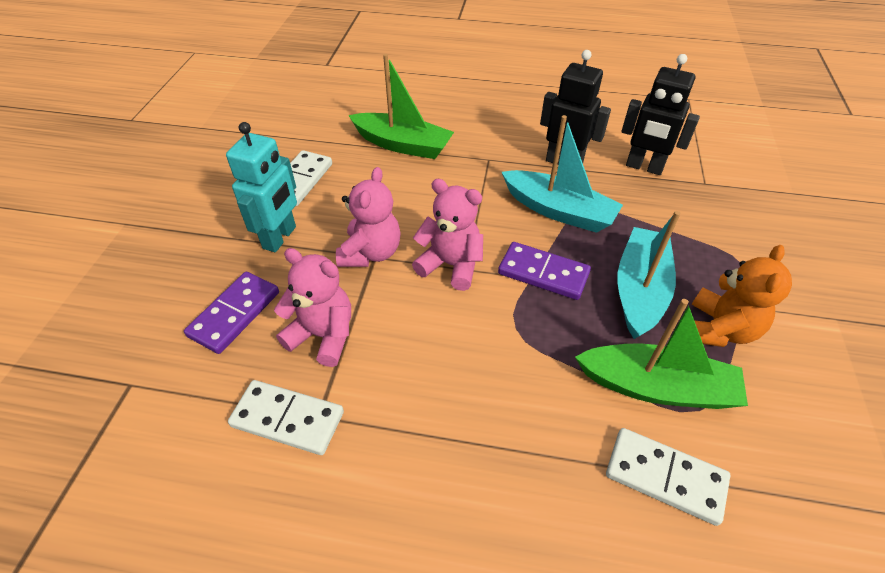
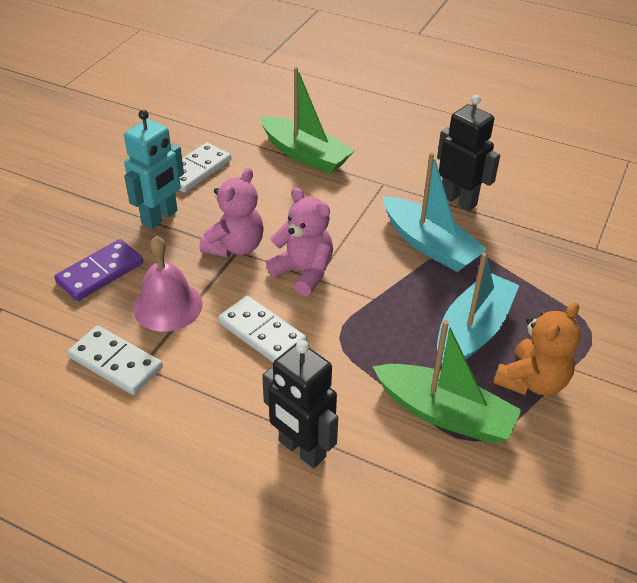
camera: 15 degrees right, 5 degrees down
pink teddy bear [274,248,351,367] -> pink bell [133,236,203,332]
purple domino [498,242,591,300] -> none
white domino [606,428,730,526] -> white domino moved to [218,296,307,362]
black robot [621,54,700,175] -> black robot moved to [262,340,338,468]

